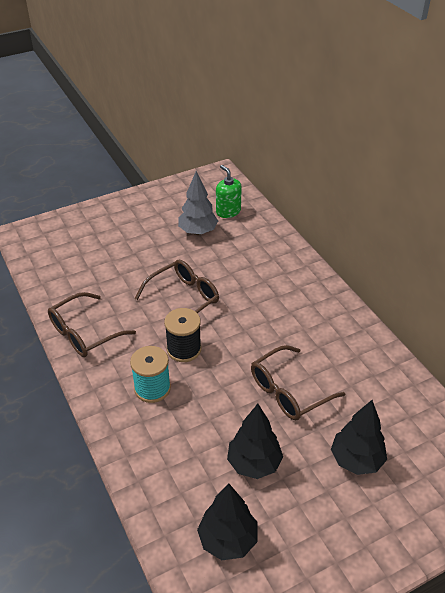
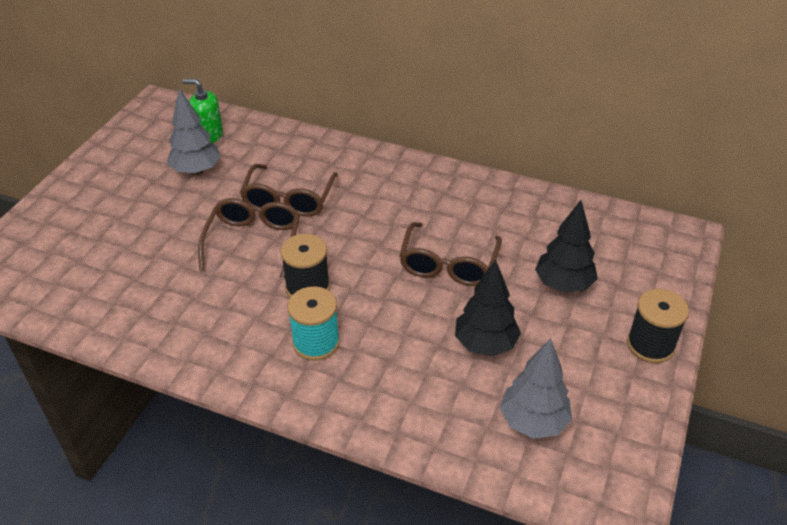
camera: 40 degrees left, 0 degrees up
brown glasses [48,292,136,357] -> brown glasses moved to [240,164,338,217]
black tree [197,483,258,560] -> grey tree [500,338,572,439]
none -> black spool [627,289,689,363]

